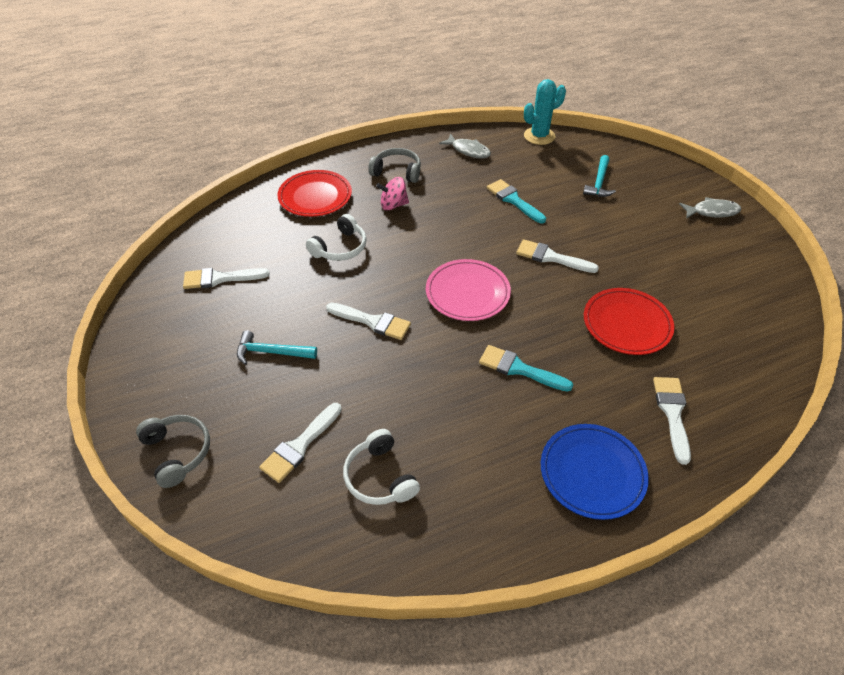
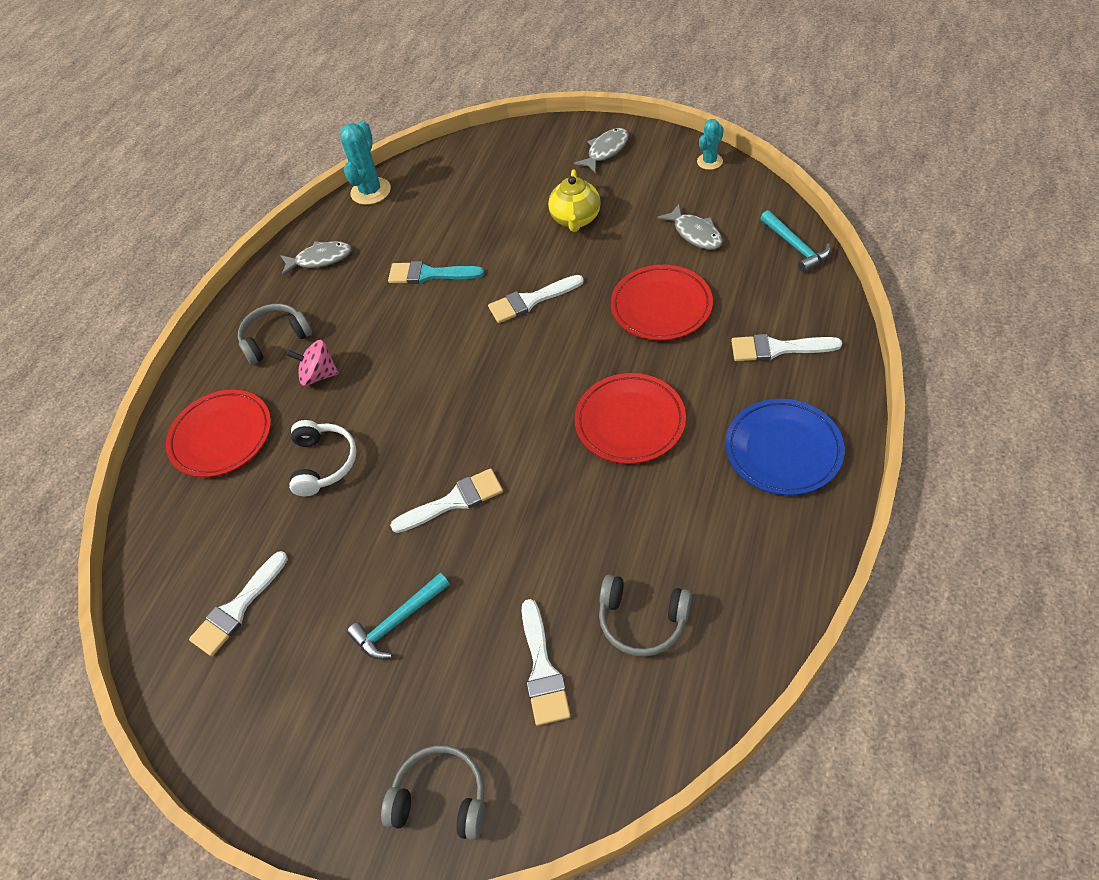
camera: 40 degrees left, 5 degrees up
white headphones [343,429,420,505] -> grey headphones [599,575,692,657]
pink spinning top [376,177,409,211] -> pink spinning top turned 60 degrees clockwise [286,340,339,386]
pink plate [426,259,511,321] -> none
turquoise brush [479,345,573,392] -> red plate [575,373,686,464]
turquoise hammer [583,155,616,197] -> turquoise hammer moved to [760,210,831,273]
white brush [653,377,691,465] -> white brush turned 45 degrees counterclockwise [731,334,842,361]
none -> yellow teapot [548,170,601,232]
none -> grey fish [657,204,723,250]
none -> turquoise cactus [697,119,724,170]

